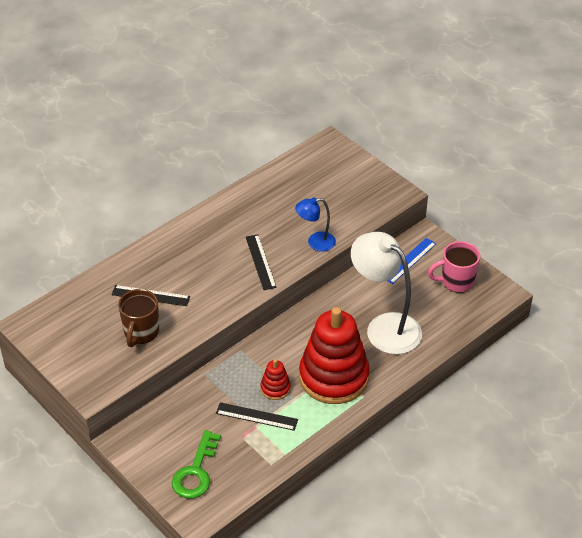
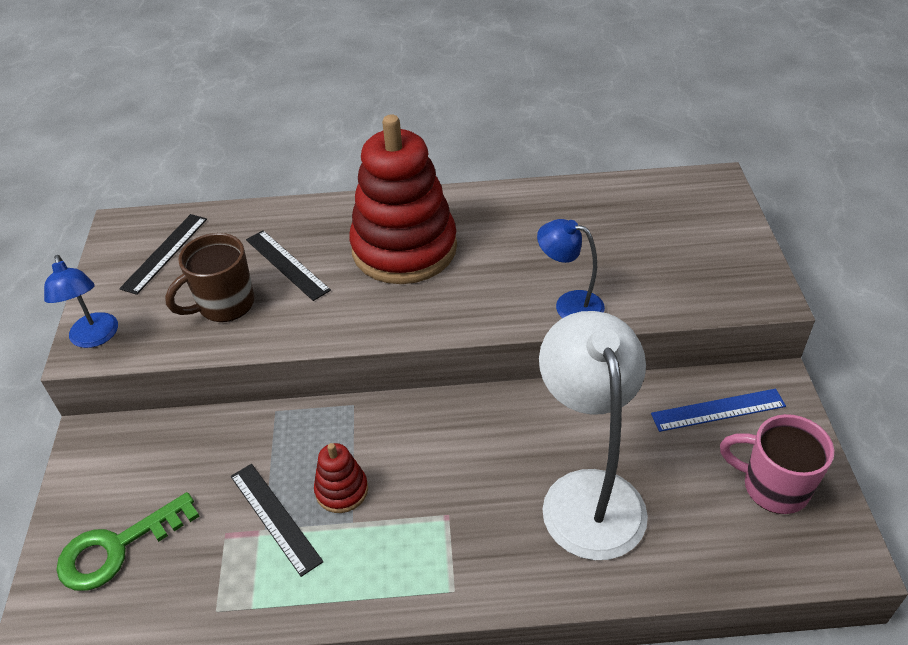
camera: 40 degrees right, 0 degrees up
black ruler [246,234,277,290] -> black ruler moved to [119,214,207,295]
red stacking toy [299,307,370,404] -> red stacking toy moved to [349,114,457,284]
none -> blue lamp [44,255,118,348]

